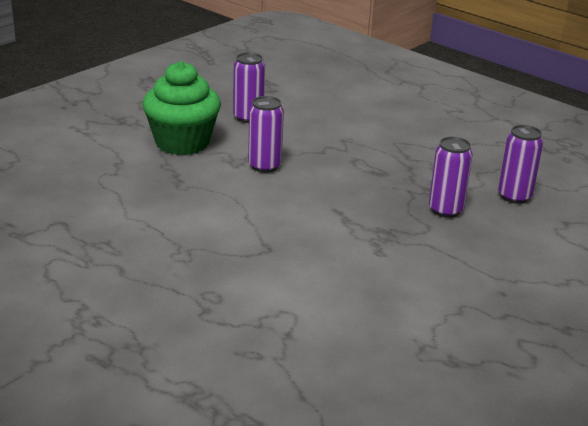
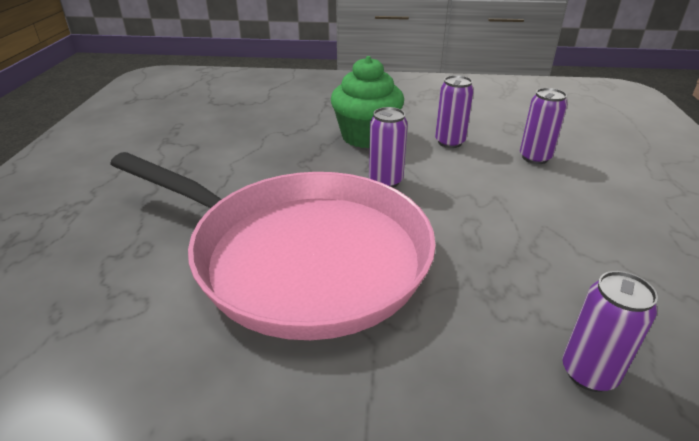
camera: 55 degrees right, 5 degrees up
purple can [429,137,473,218] -> purple can moved to [520,88,567,164]
none -> pink pan [110,152,436,340]

